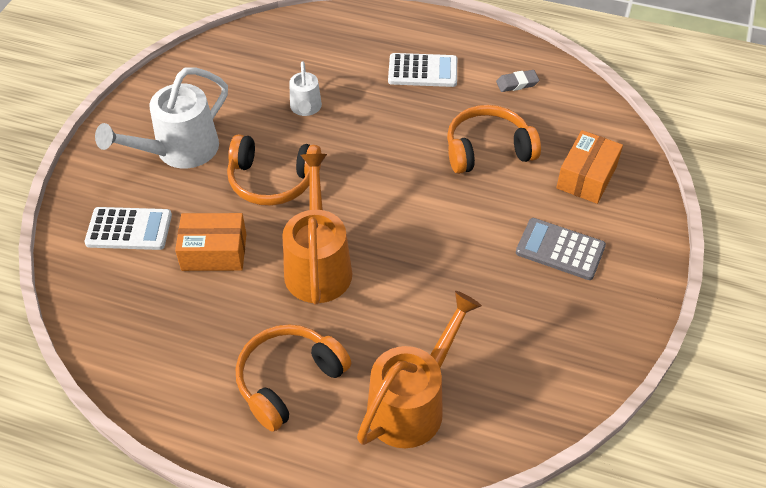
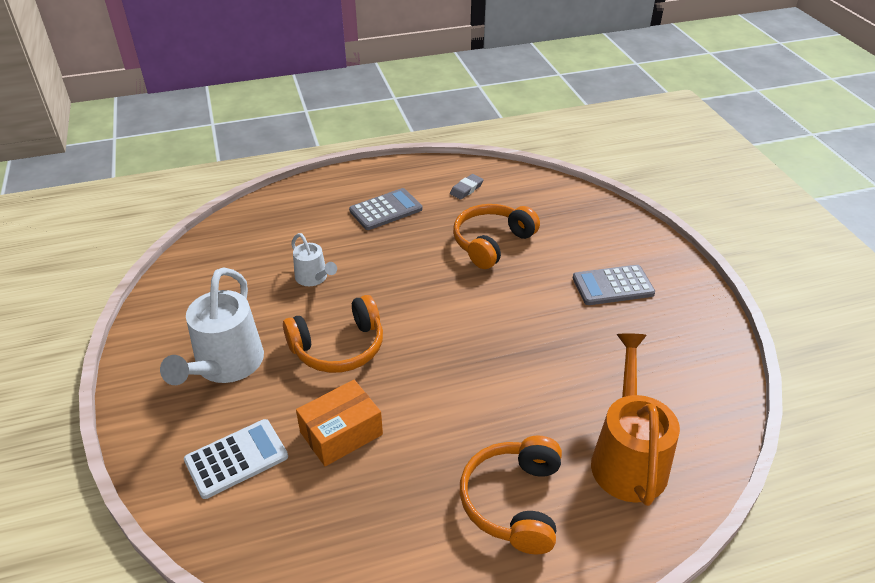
camera: 35 degrees left, 10 degrees down
orange watering can [282,154,352,304] -> none
white calculator [388,53,457,87] -> grey calculator [349,188,422,230]
orange box [556,130,623,204] -> none

